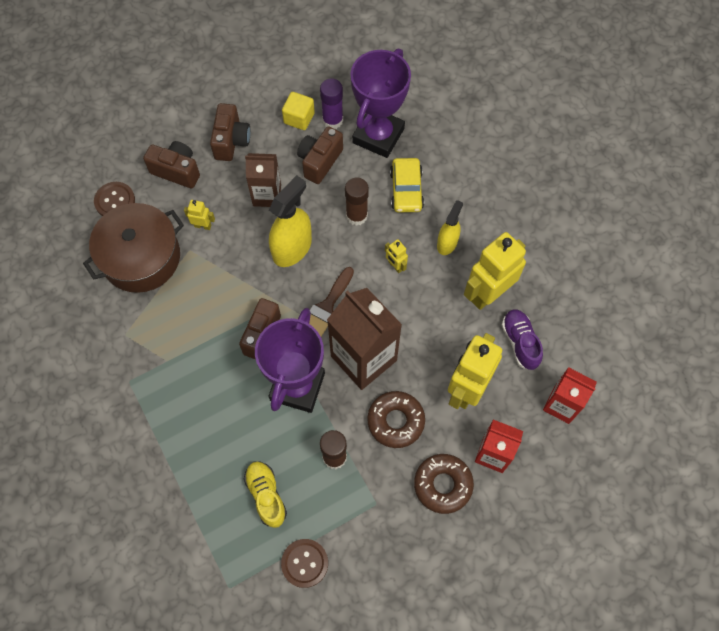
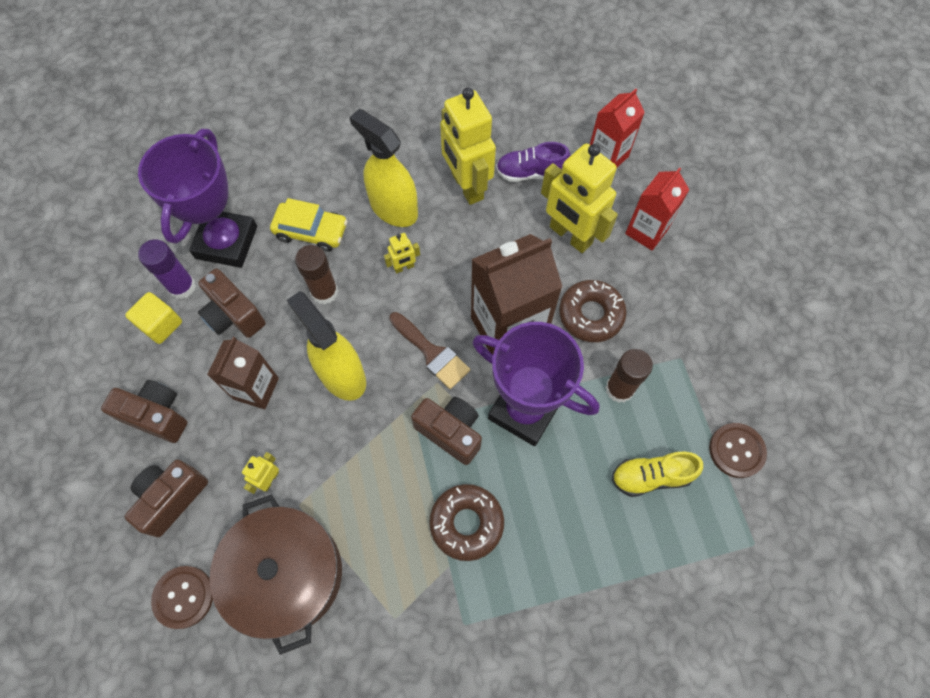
camera: 75 degrees left, 0 degrees up
purple trophy [351,49,411,158] -> purple trophy turned 60 degrees clockwise [138,129,257,268]
brown donut [414,454,474,514] -> brown donut moved to [429,484,504,561]
yellow spray bottle [437,200,463,255] -> yellow spray bottle [349,109,418,227], size x1.66

